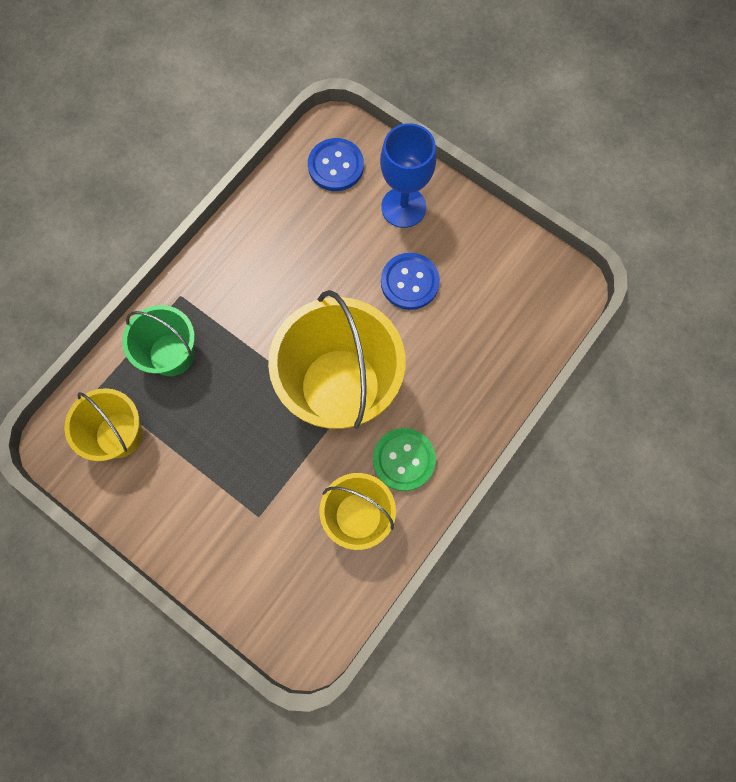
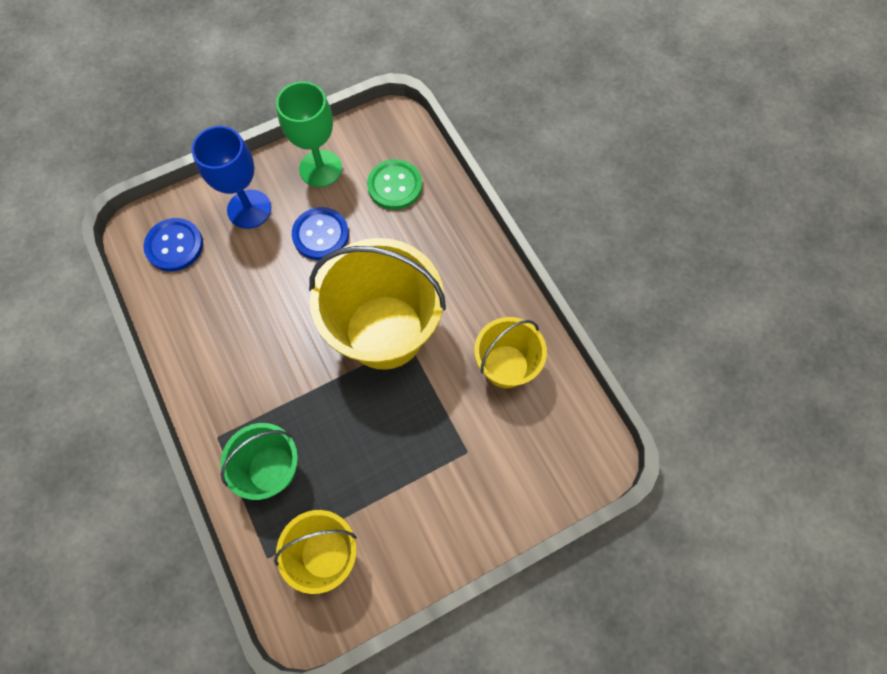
camera: 65 degrees left, 5 degrees down
green button [373,428,436,491] -> green button moved to [367,159,422,210]
none -> green goblet [276,82,342,187]

